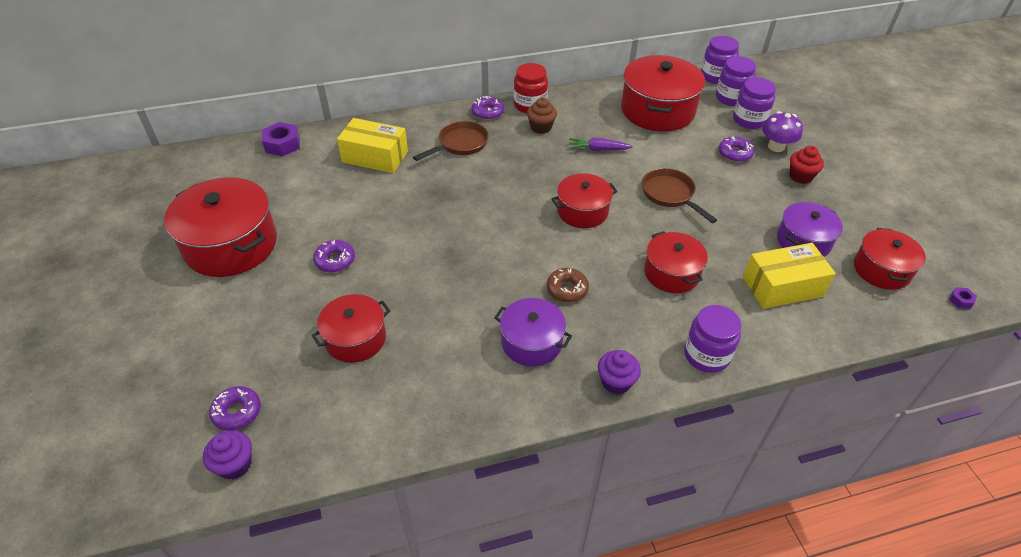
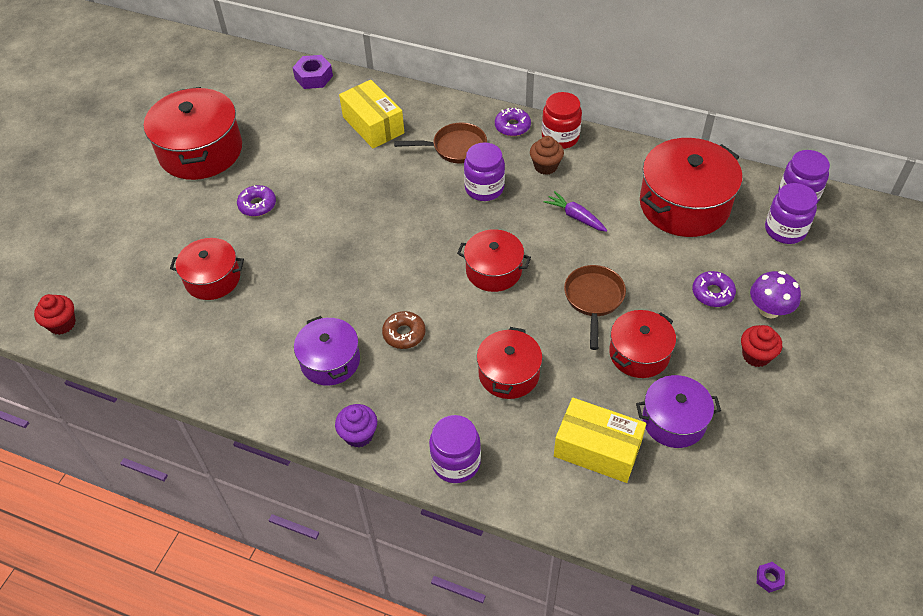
camera: 40 degrees right, 5 degrees up
purple cupcake [203,430,252,479] -> red cupcake [34,294,76,335]
purple donut [209,386,261,431] -> none
purple jar [733,78,776,129] -> purple jar moved to [464,142,505,201]
red pot [854,228,926,290] -> red pot moved to [609,310,676,378]

